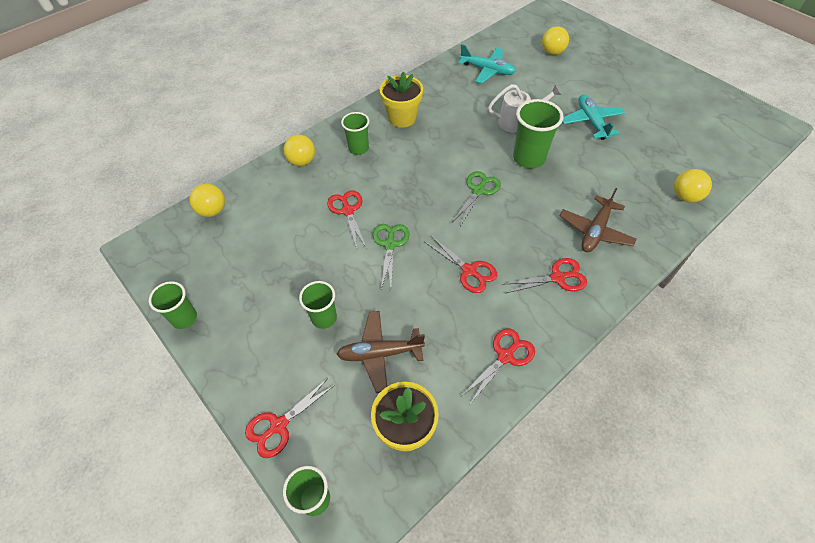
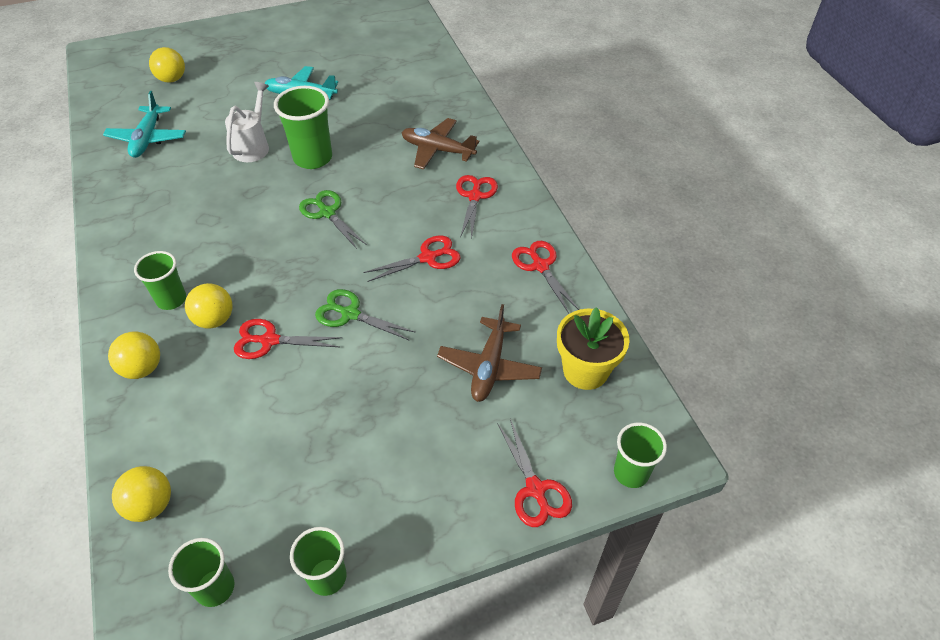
camera: 70 degrees left, 5 degrees down
green cup [299,281,337,329] -> green cup moved to [168,538,234,607]
yellow flower pot [380,72,423,128] -> none
turquoise plane [458,44,516,84] -> turquoise plane turned 135 degrees clockwise [103,91,186,158]
brown plane [559,188,637,252] -> brown plane turned 150 degrees clockwise [402,118,479,169]
yellow ball [674,169,712,202] -> yellow ball moved to [185,283,233,329]

